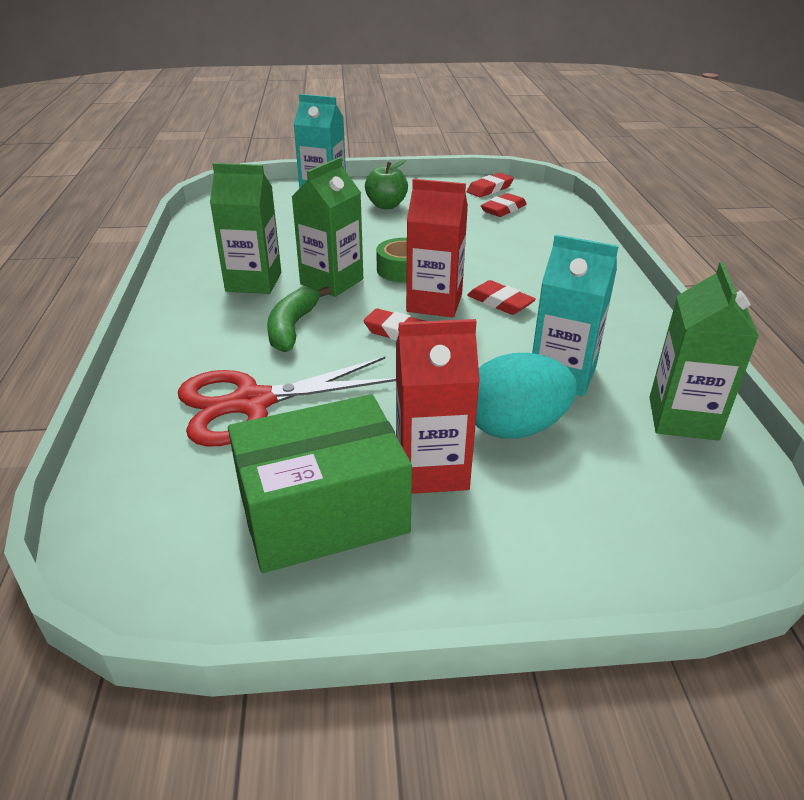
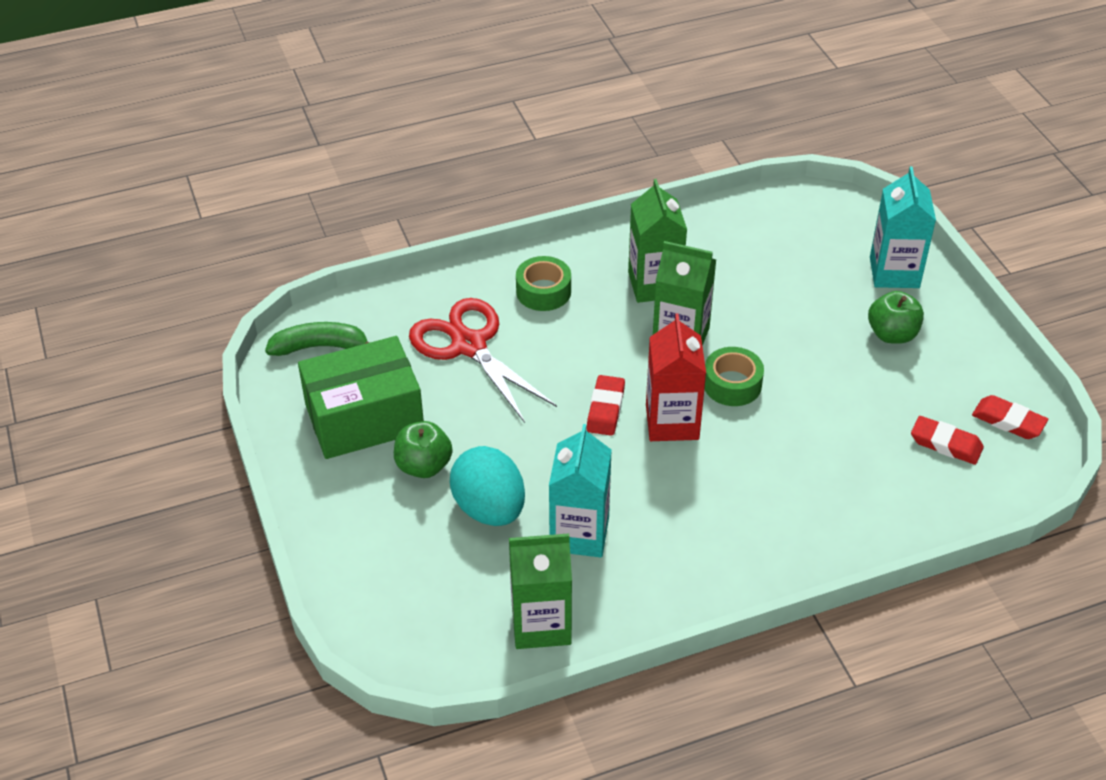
camera: 75 degrees right, 10 degrees up
green box [228,394,412,573] -> green box turned 75 degrees counterclockwise [298,336,424,459]
green banana [267,286,331,352] -> green banana moved to [265,322,369,356]
red carton [396,319,480,494] -> green apple [394,421,452,478]
red eraser [467,280,536,315] -> none
none -> green tape [516,256,571,311]

